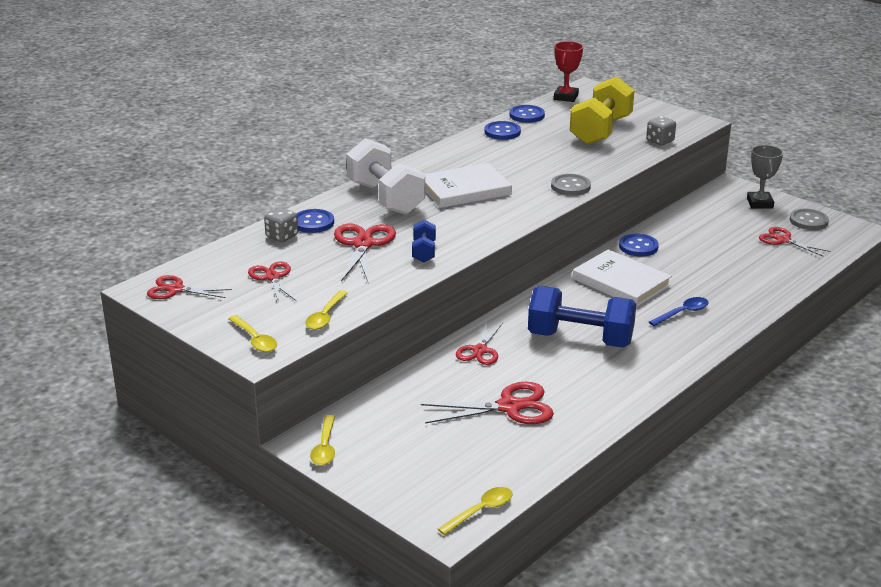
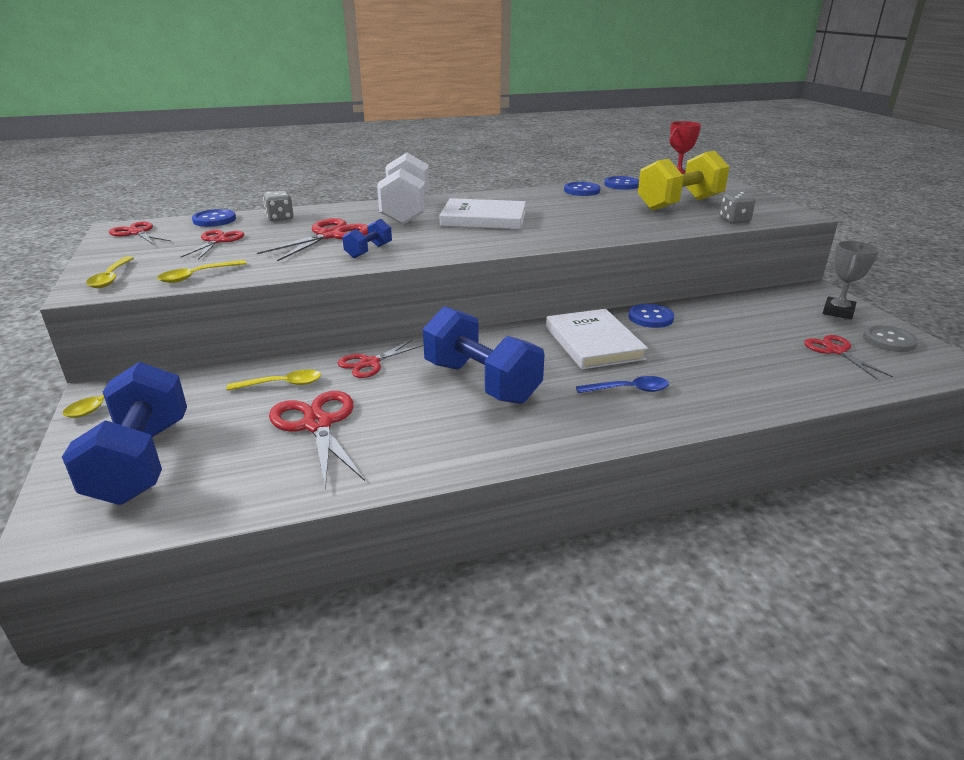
camera: 30 degrees right, 0 degrees up
blue button [296,209,334,233] -> blue button moved to [192,209,236,227]
red scissors [421,382,554,424] -> red scissors turned 135 degrees counterclockwise [269,391,365,490]
yellow spoon [438,487,513,535] -> yellow spoon moved to [227,370,321,391]
grey button [551,174,591,196] -> none
none -> blue dumbbell [62,362,187,505]

